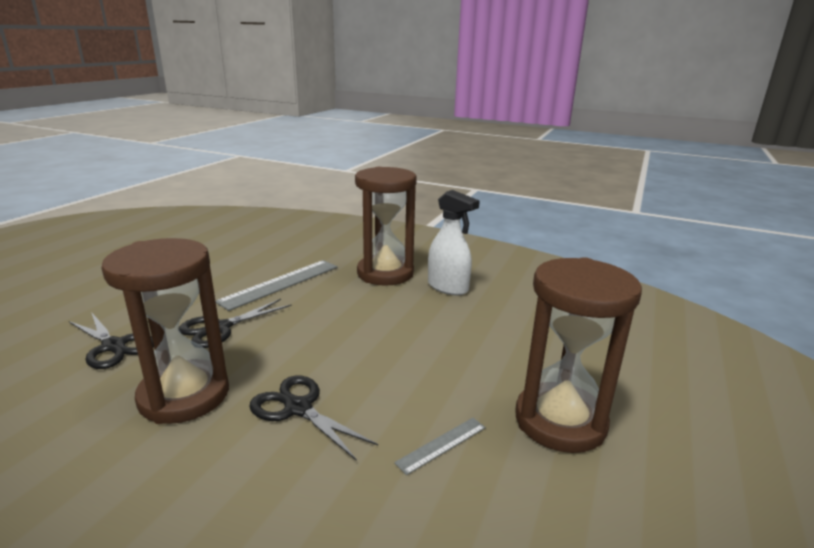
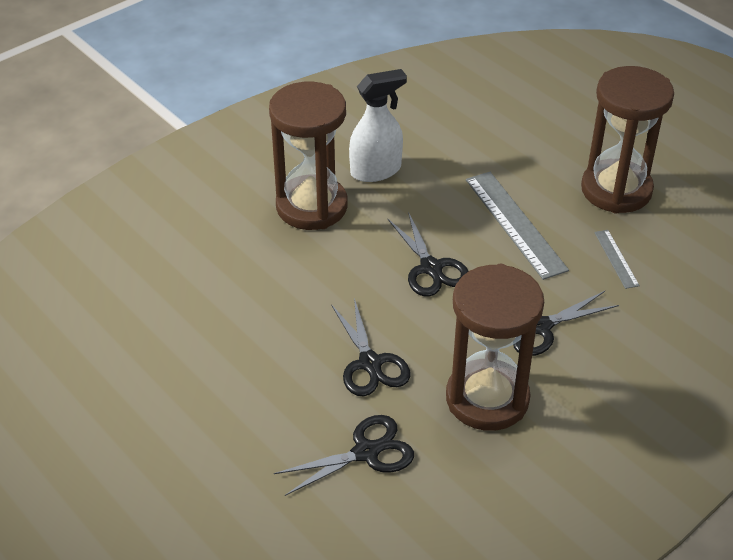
camera: 65 degrees left, 20 degrees up
grey ruler [216,260,338,311] -> grey ruler moved to [466,172,569,280]
none -> black scissors [388,212,469,297]

